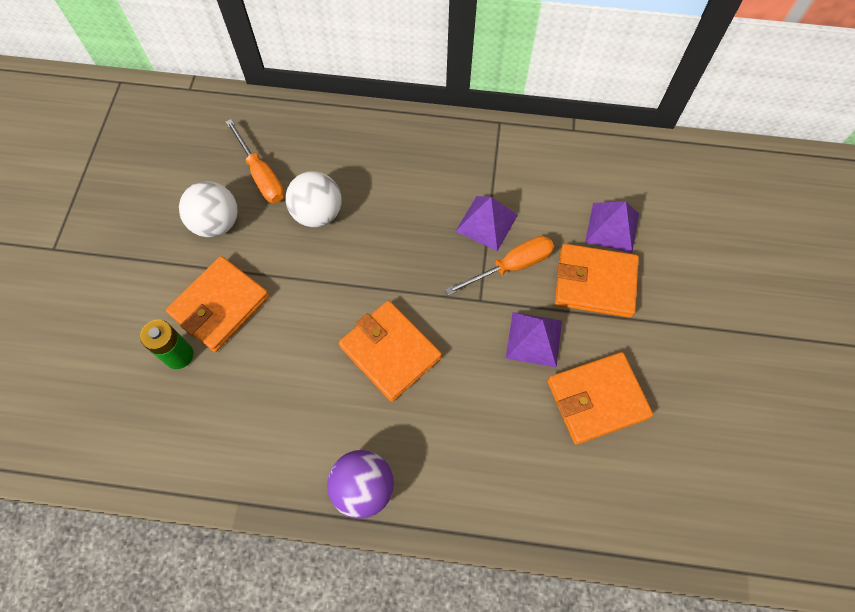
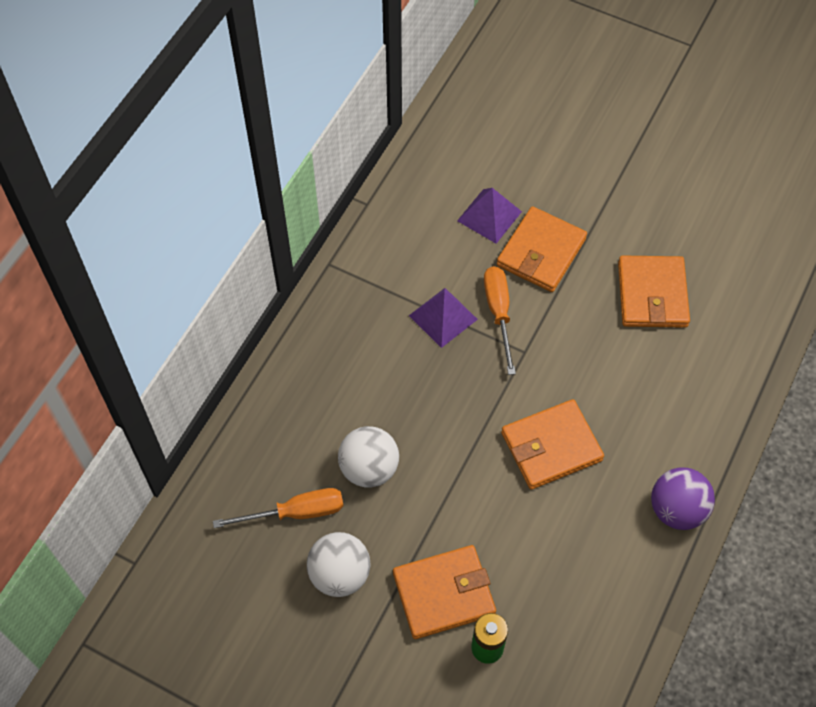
camera: 70 degrees left, 5 degrees down
orange wallet [166,256,269,352] -> orange wallet turned 75 degrees counterclockwise [393,545,496,639]
purple pyramid [506,312,562,368] -> none

